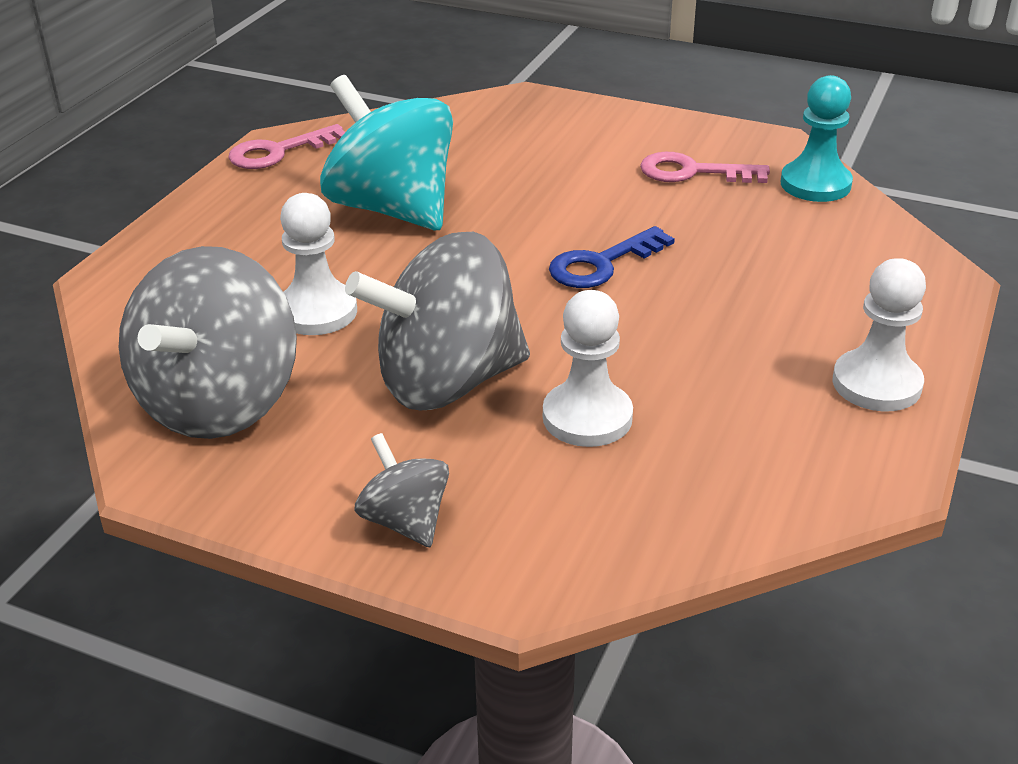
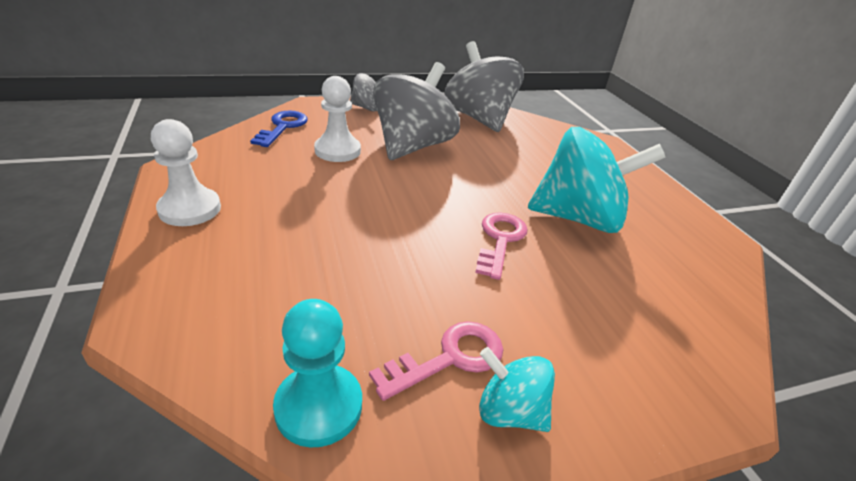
camera: 135 degrees right, 0 degrees up
pink key [229,124,345,169] -> pink key moved to [475,212,527,280]
white pawn [280,193,357,335] -> none
blue key [549,226,675,288] -> blue key moved to [250,111,308,147]
none -> turquoise spinning top [479,347,555,432]

